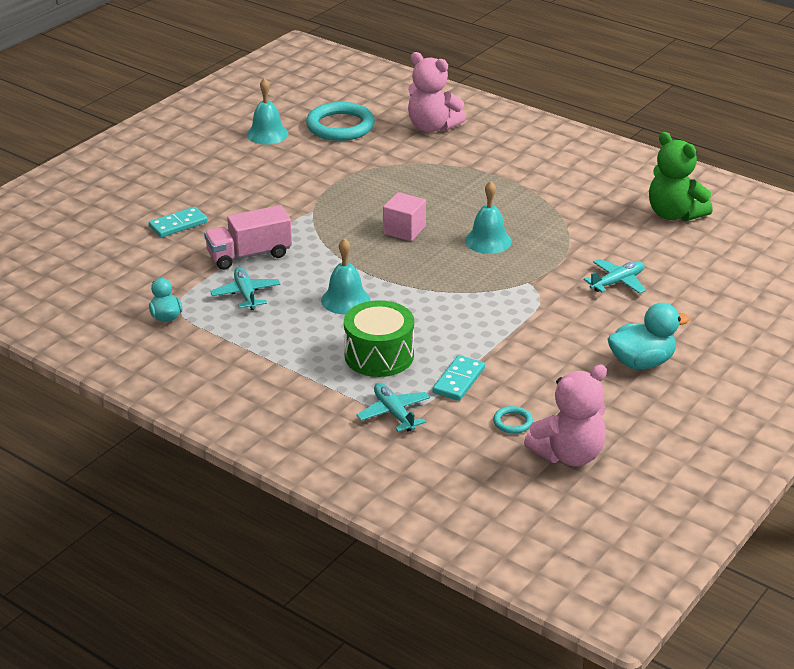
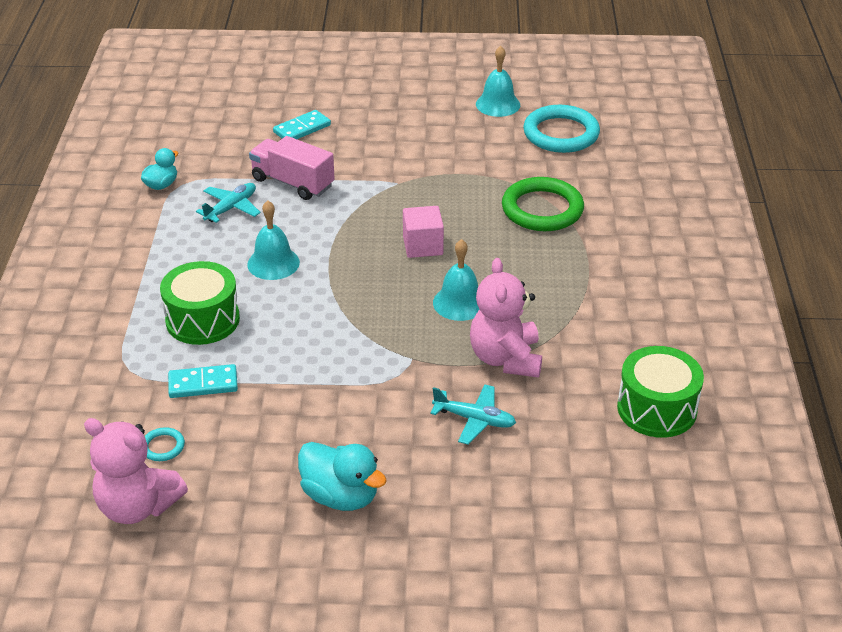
camera: 55 degrees right, 5 degrees up
turquoise domino [149,207,208,238] -> turquoise domino turned 60 degrees counterclockwise [273,110,331,139]
turquoise plane [356,383,430,432] -> none
pink teddy bear [408,52,466,132] -> pink teddy bear moved to [470,258,542,378]
green teddy bear [649,132,713,222] -> green drum [617,346,704,438]
none -> green ring [502,177,584,231]

